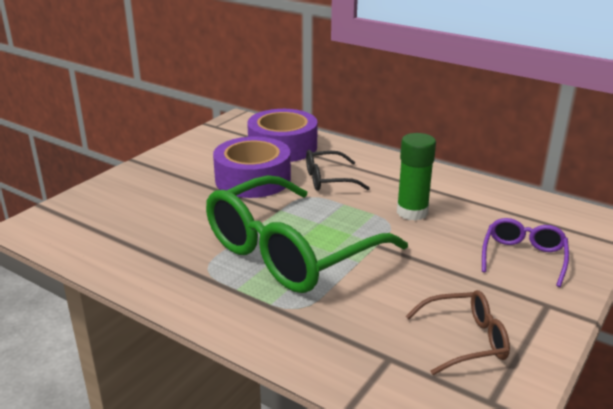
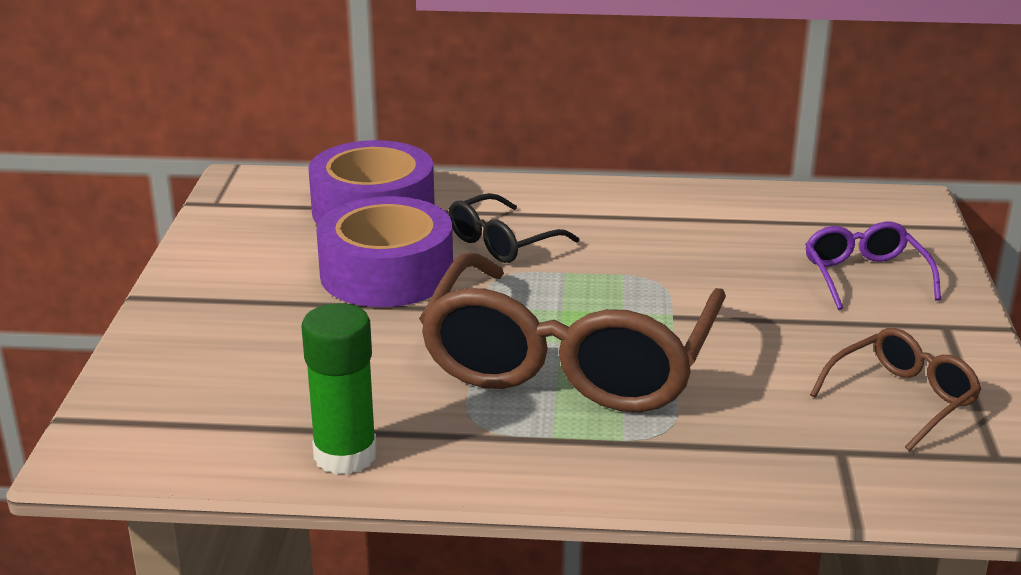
camera: 30 degrees left, 0 degrees up
green glasses [206,175,408,293] -> brown glasses [419,253,726,412]
green glue stick [397,133,436,221] -> green glue stick moved to [302,303,377,475]

